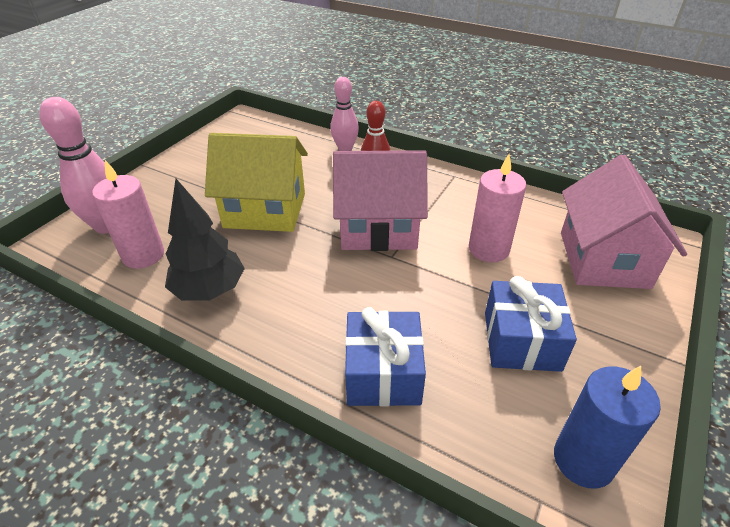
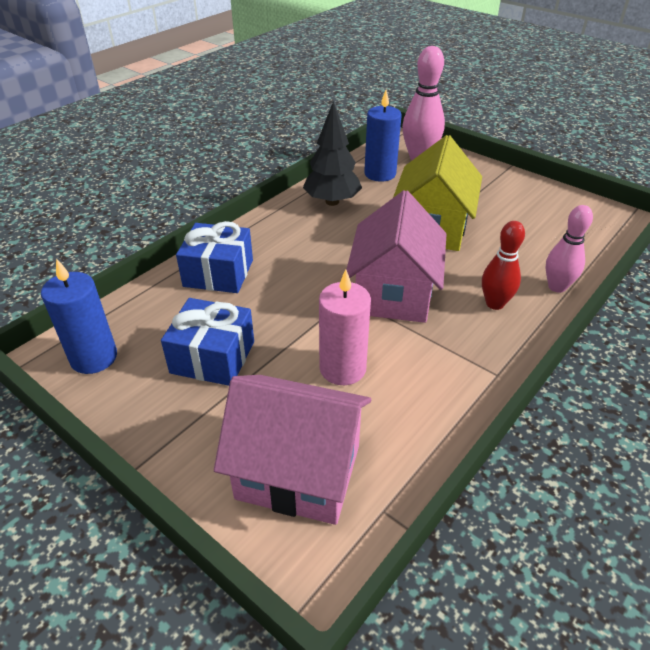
camera: 100 degrees right, 0 degrees up
pink candle [92,160,164,269] -> blue candle [364,90,402,182]

